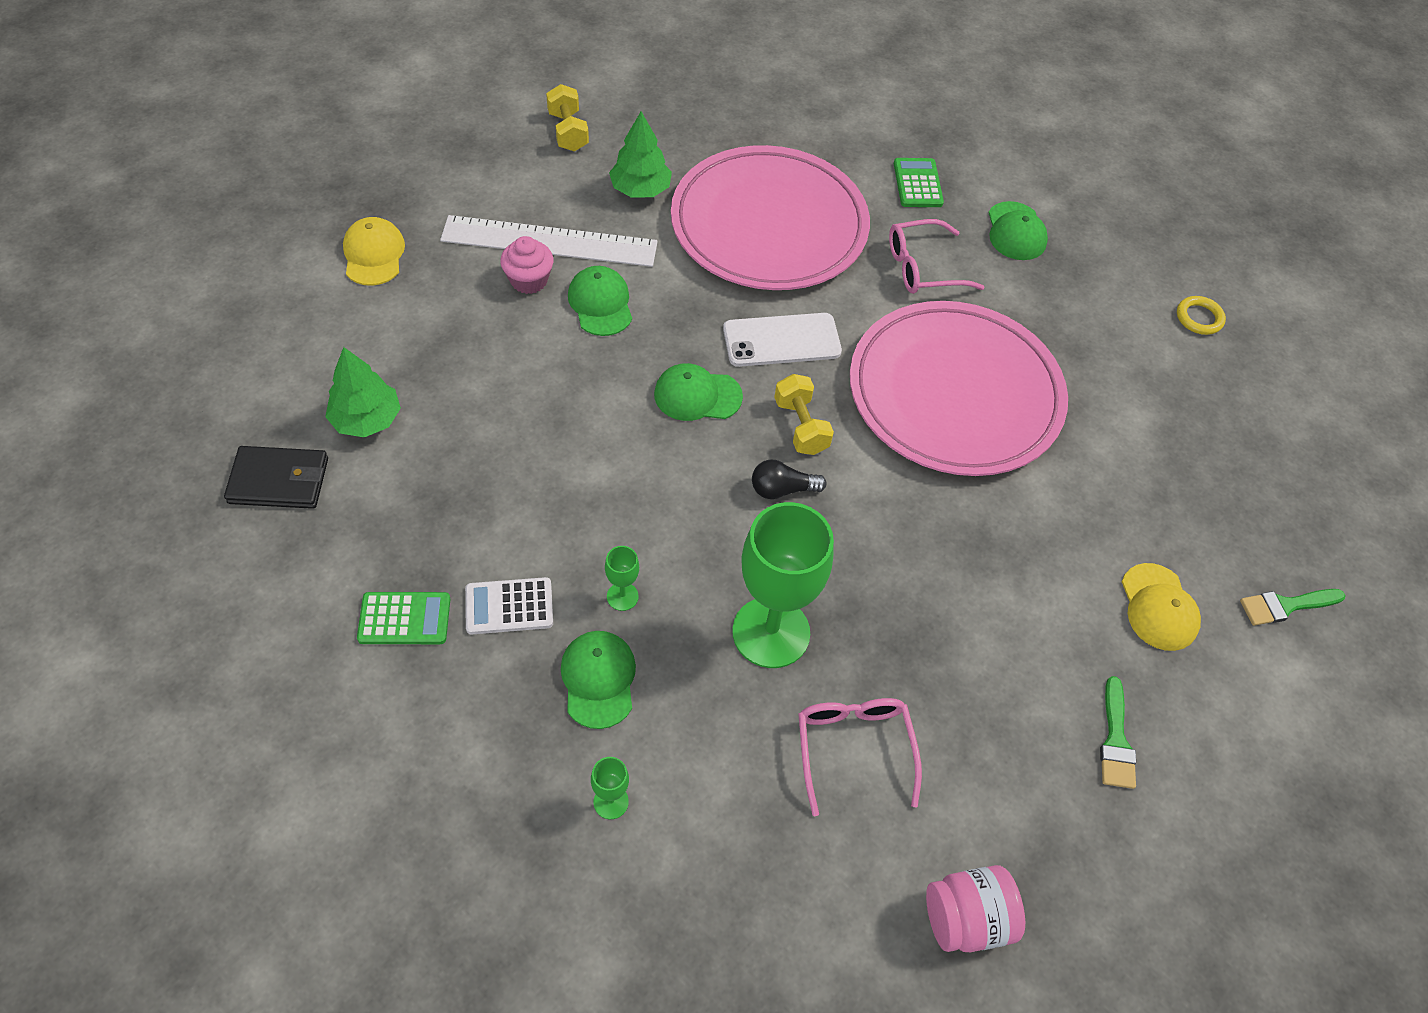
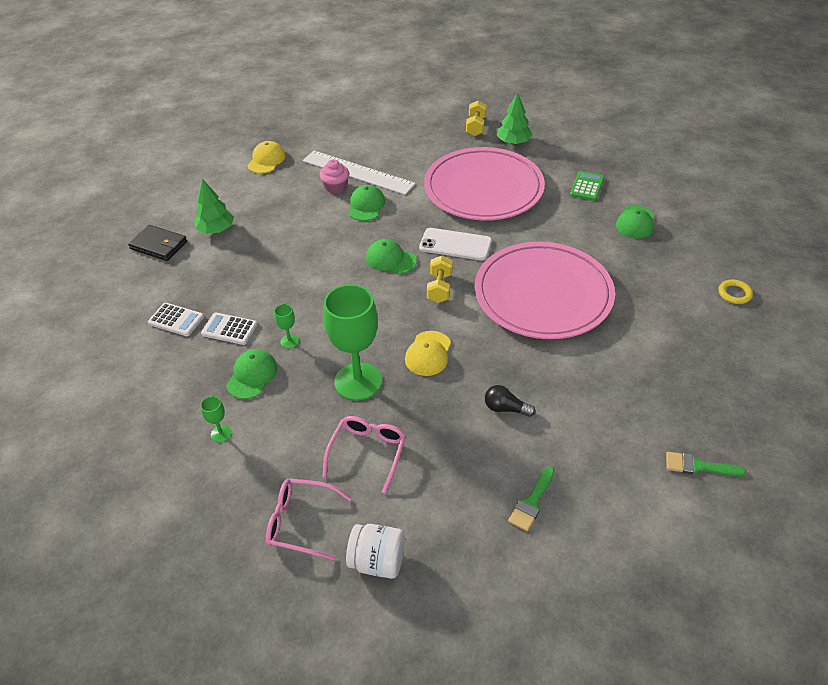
camera: 30 degrees right, 10 degrees down
green calculator [357,592,450,644] -> white calculator [148,303,204,336]
yellow dumbbell [546,84,589,152] -> yellow dumbbell moved to [466,100,487,136]
green tree [609,111,672,198] -> green tree moved to [497,92,532,145]
black light bulb [752,460,827,499] -> black light bulb moved to [485,385,536,417]
pink glasses [889,219,984,294] -> pink glasses moved to [266,478,352,560]
pink jar [926,865,1025,952] -> white jar [346,524,405,579]
yellow cap [1122,563,1201,651] -> yellow cap moved to [405,331,451,376]

